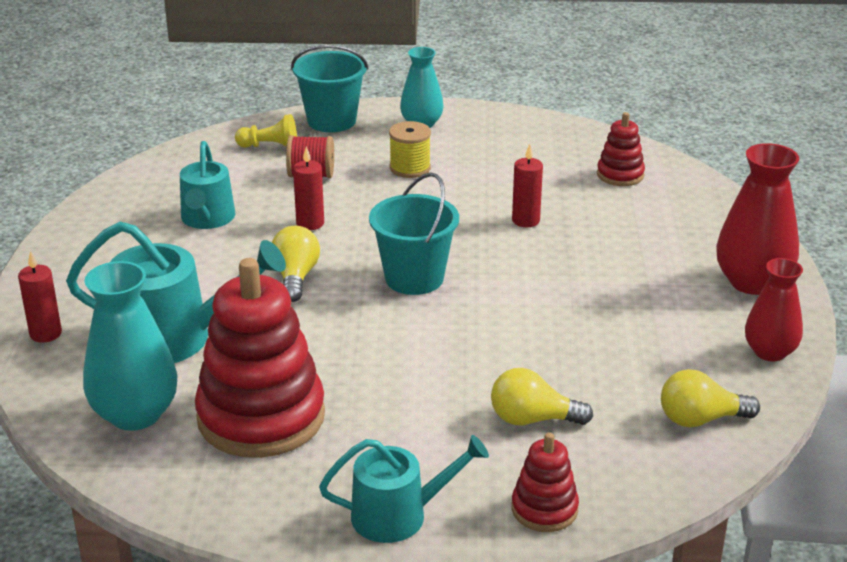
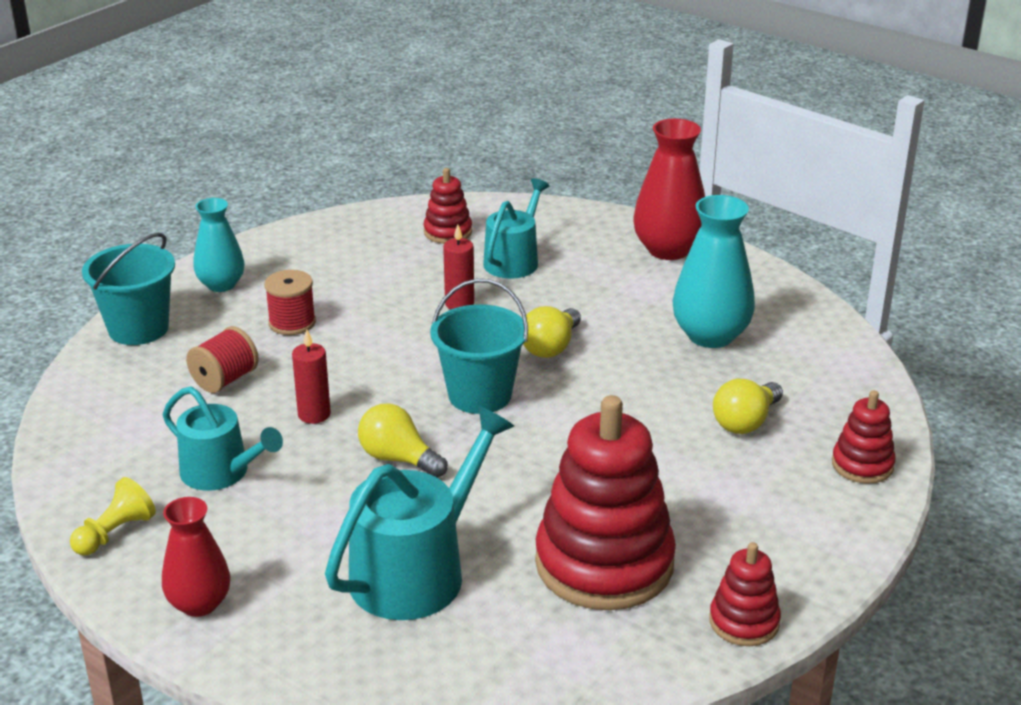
camera: 55 degrees left, 0 degrees up
red candle [18,251,62,343] -> none
turquoise vase [83,261,177,431] -> turquoise vase moved to [673,195,755,348]
yellow pawn [235,114,297,148] -> yellow pawn moved to [70,477,156,555]
turquoise watering can [319,435,489,543] -> turquoise watering can moved to [483,178,549,279]
yellow spool [389,121,431,178] -> red spool [265,270,316,335]
yellow light bulb [661,369,760,427] -> yellow light bulb moved to [523,306,581,358]
red vase [745,258,803,361] -> red vase moved to [162,497,230,617]
none -> red stacking toy [709,542,781,646]

